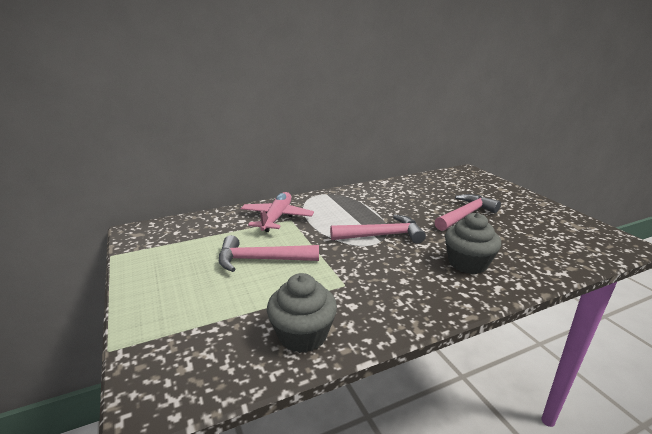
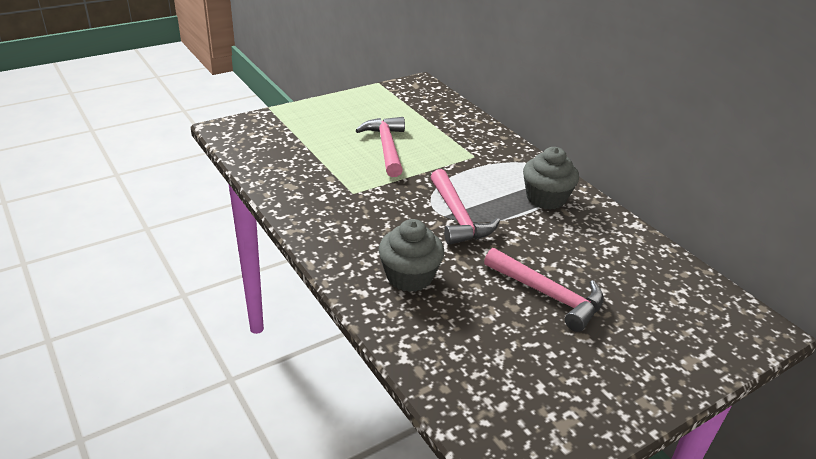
camera: 80 degrees right, 10 degrees up
pink plane [241,192,314,232] -> none
grey cupcake [267,273,337,353] -> grey cupcake moved to [523,147,579,210]

